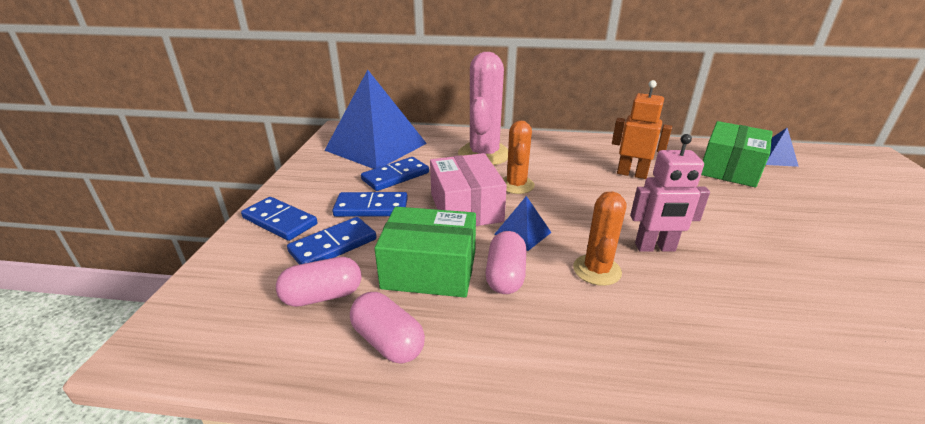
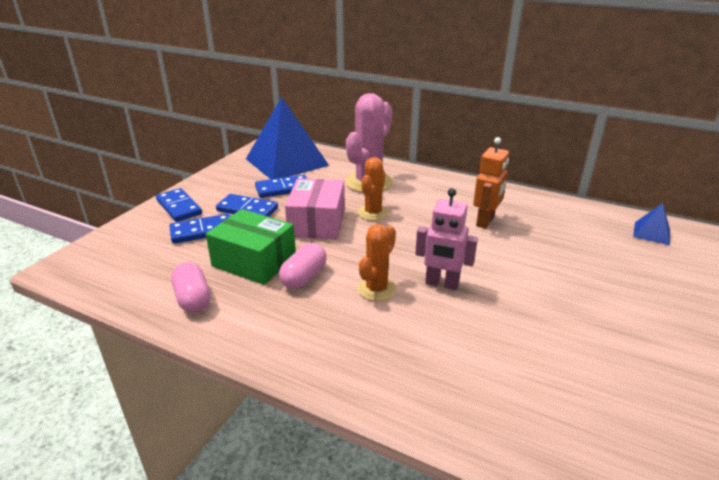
camera: 20 degrees right, 0 degrees up
pink capsule [276,257,361,307] -> none
blue pyramid [495,196,552,251] -> none
orange robot [612,80,672,179] -> orange robot turned 75 degrees clockwise [473,137,509,229]
green box [701,121,772,187] -> none

